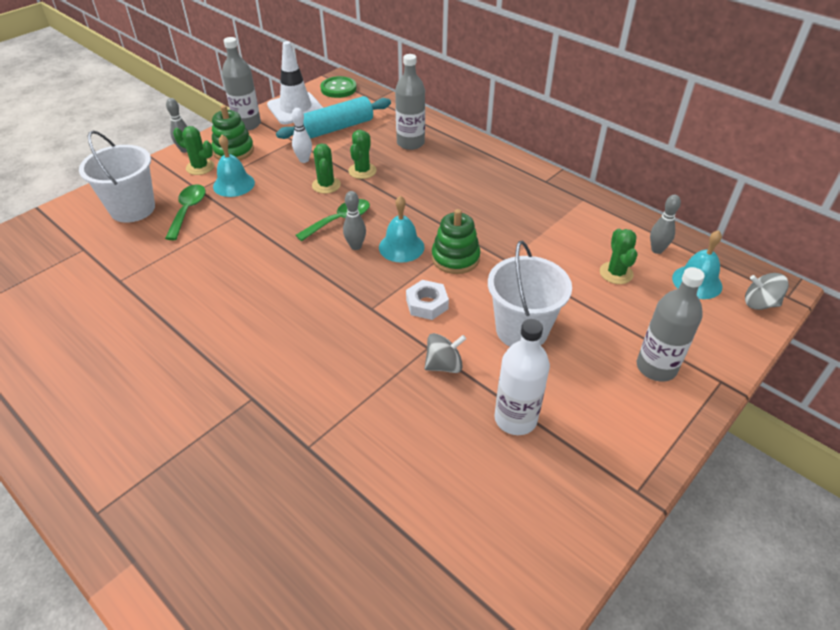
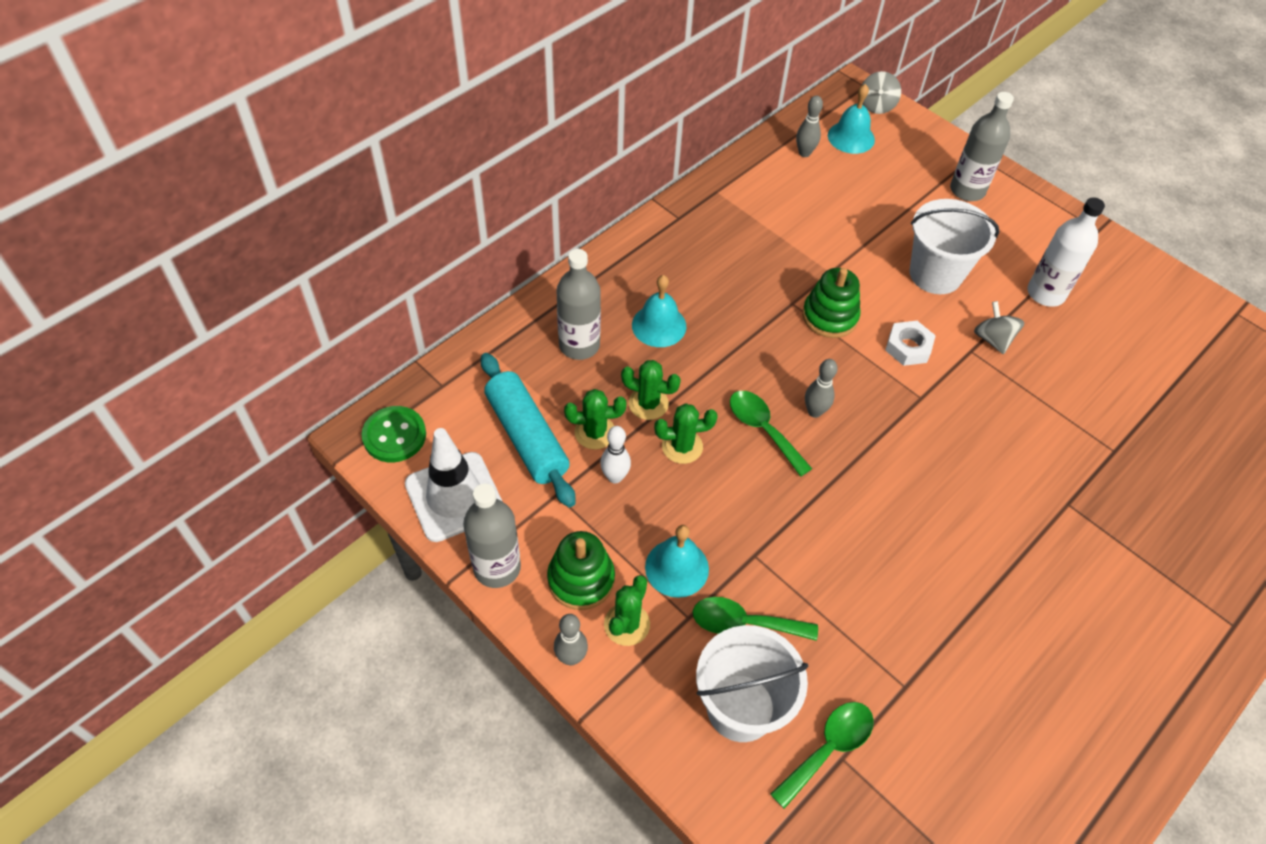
camera: 90 degrees left, 10 degrees up
turquoise bell [379,196,425,263] -> turquoise bell moved to [632,275,686,347]
green cactus [600,229,637,284] -> green cactus moved to [564,389,626,450]
none -> green spoon [770,702,874,809]

